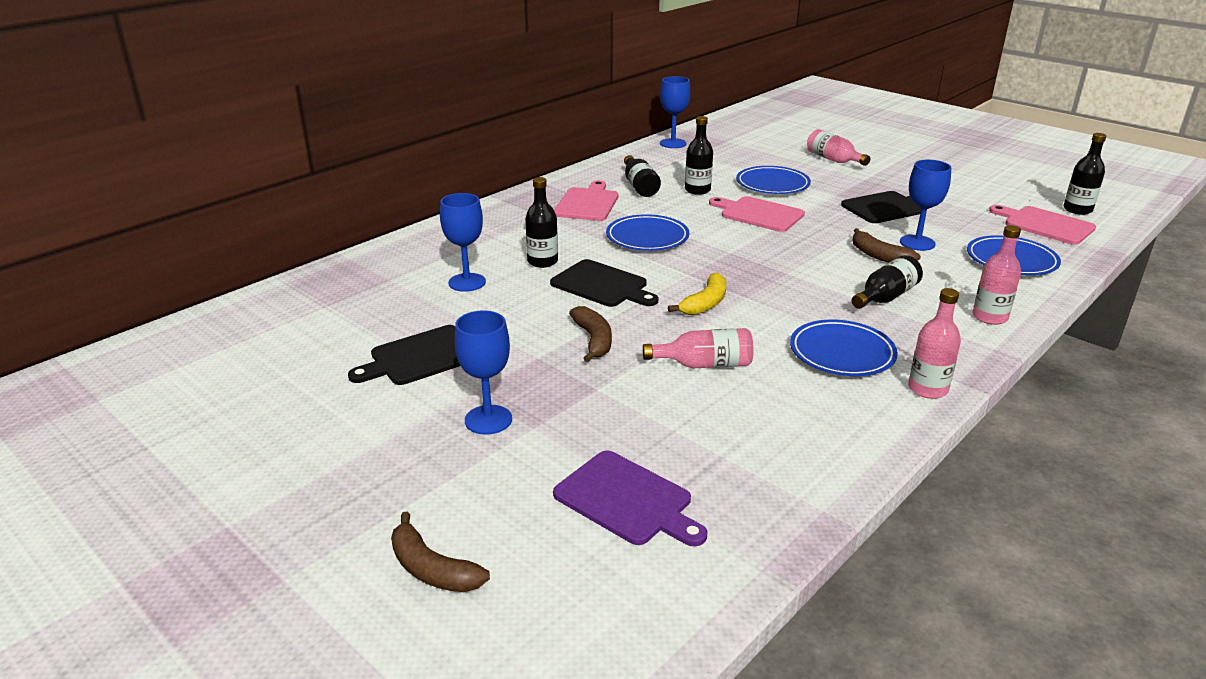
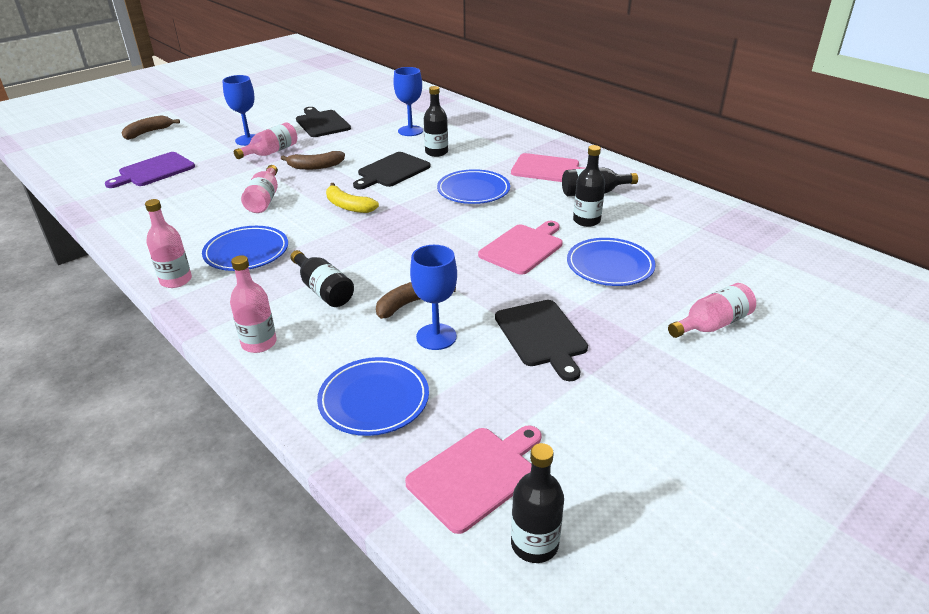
camera: 95 degrees right, 5 degrees up
blue goblet [660,76,690,148] -> none
none -> pink bottle [234,122,297,159]

